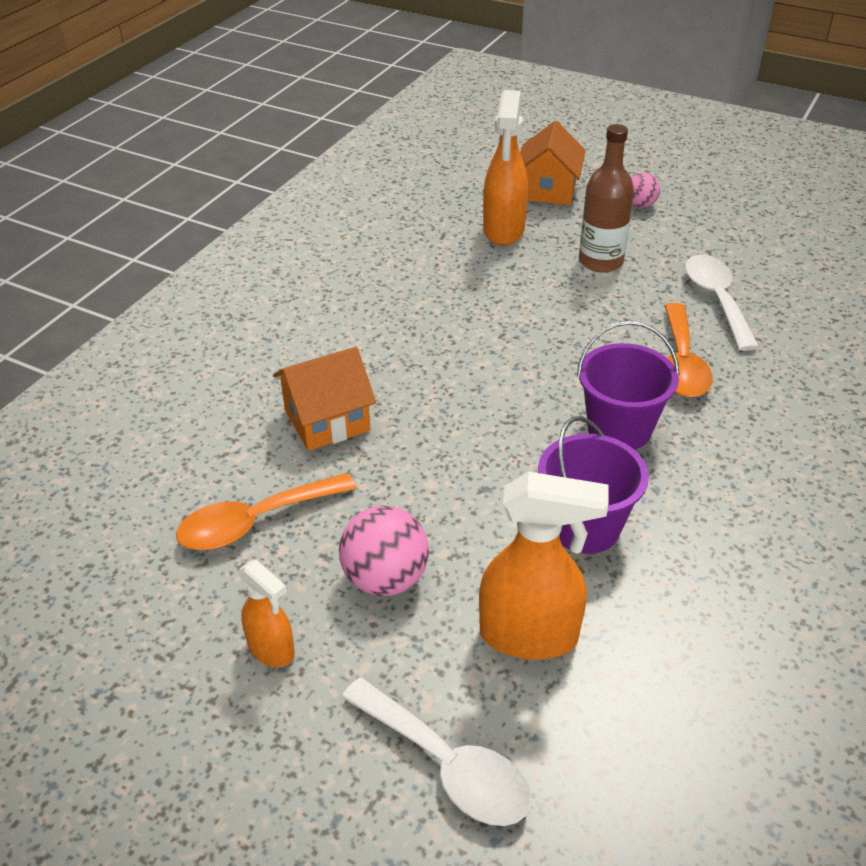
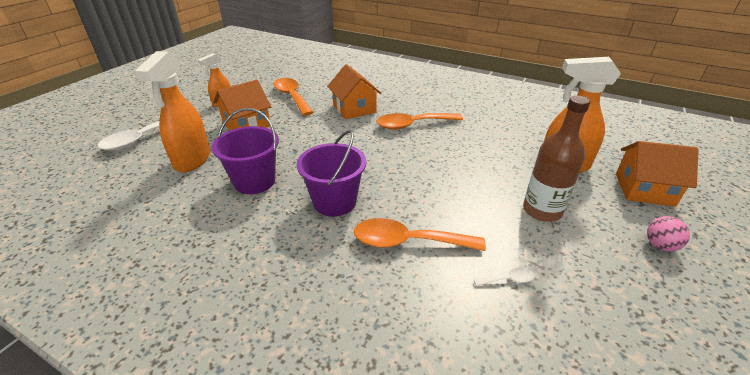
camera: 90 degrees right, 5 degrees down
pink ball [339,506,429,596] -> orange house [213,79,271,130]
white spoon [685,255,759,351] -> white spoon [473,267,535,286], size x0.43
none -> orange spoon [377,113,463,130]

